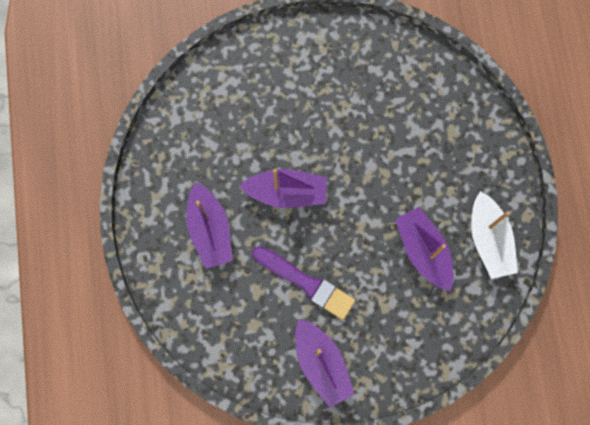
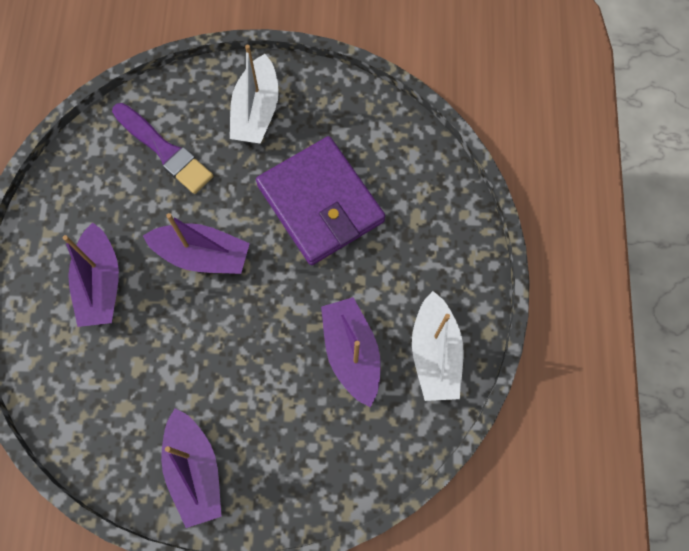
camera: 10 degrees right, 5 degrees down
purple brush [252,246,355,320] -> purple brush moved to [112,103,213,194]
none -> white boat [230,45,279,144]
none -> purple wallet [256,136,385,265]

